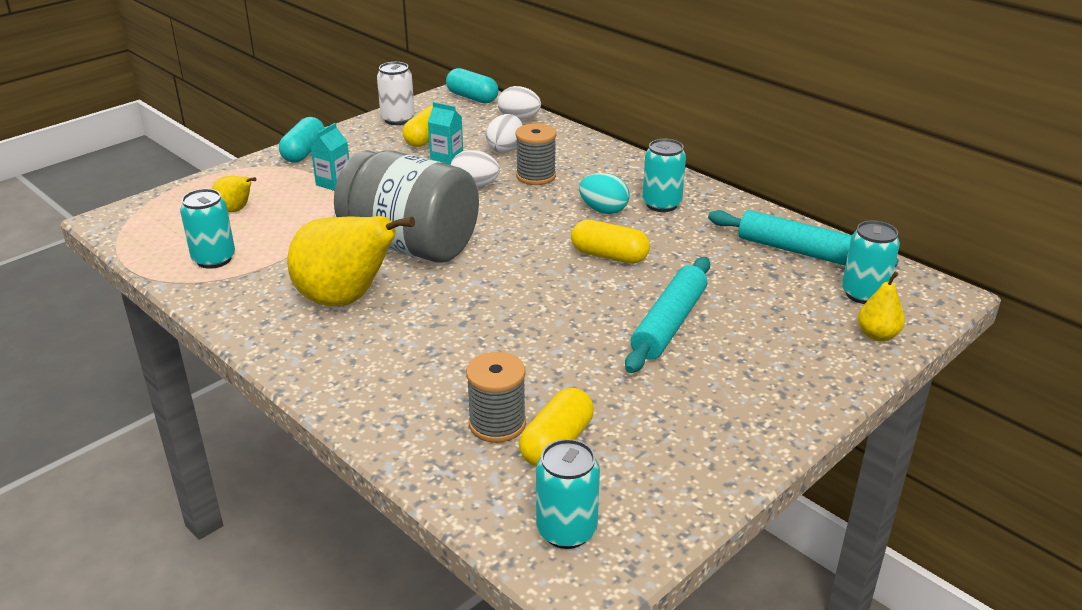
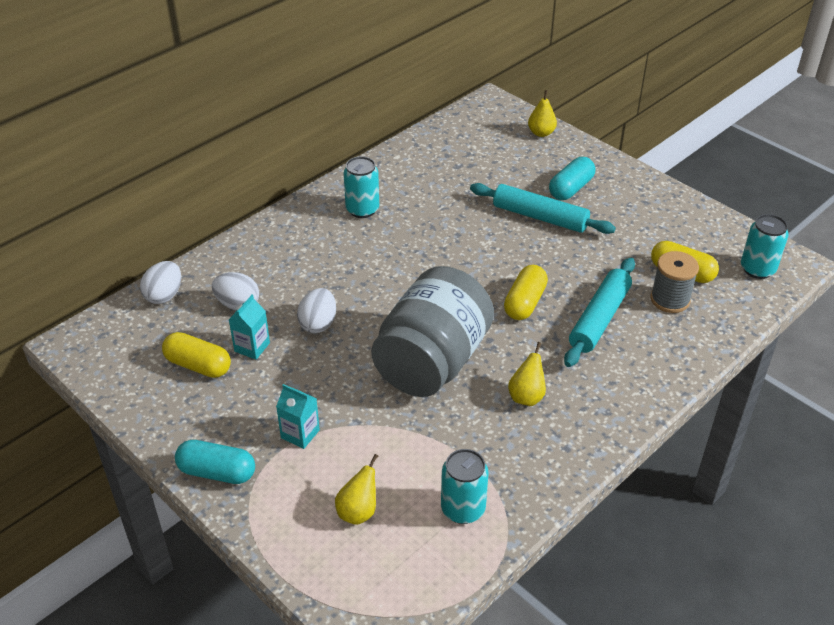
camera: 90 degrees left, 10 degrees up
yellow pear [287,216,415,306] -> yellow pear [508,342,546,406], size x0.47
white can [377,62,415,125] -> none
turquoise capsule [446,68,499,103] -> turquoise capsule moved to [549,157,595,200]
grey spool [515,123,556,185] -> none
yellow capsule [571,220,650,264] -> yellow capsule moved to [504,265,548,320]
turquoise egg [579,173,629,214] -> none
turquoise rolling pin [708,210,899,267] -> turquoise rolling pin moved to [564,258,635,367]
turquoise can [842,221,900,304] -> none

